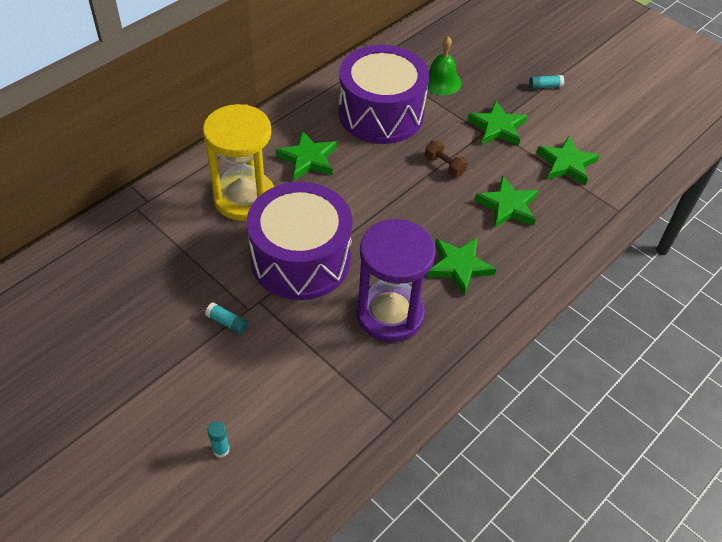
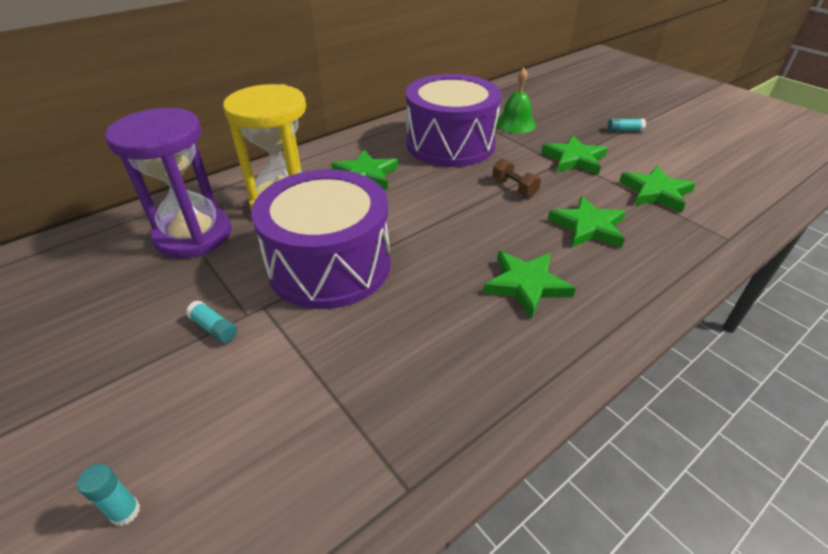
camera: 10 degrees right, 10 degrees down
purple hourglass [356,219,436,342] -> purple hourglass moved to [105,108,231,258]

